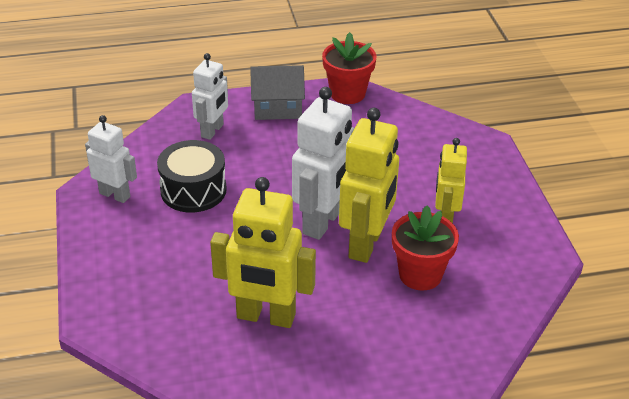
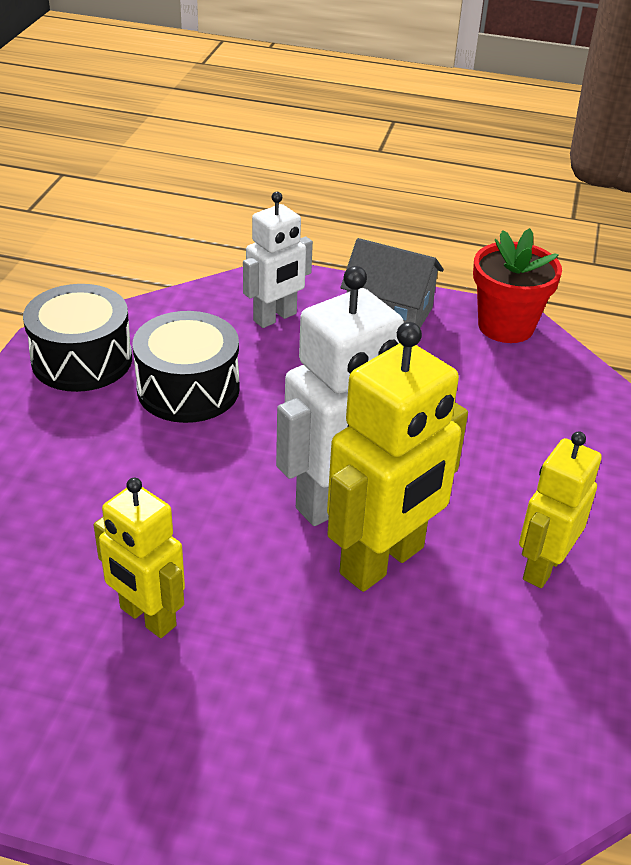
camera: 25 degrees right, 0 degrees up
white robot [85,115,137,203] -> black drum [23,284,132,392]
yellow robot [210,177,316,328] -> yellow robot [94,478,185,638], size x0.62
red flower pot [392,206,459,290] -> none

